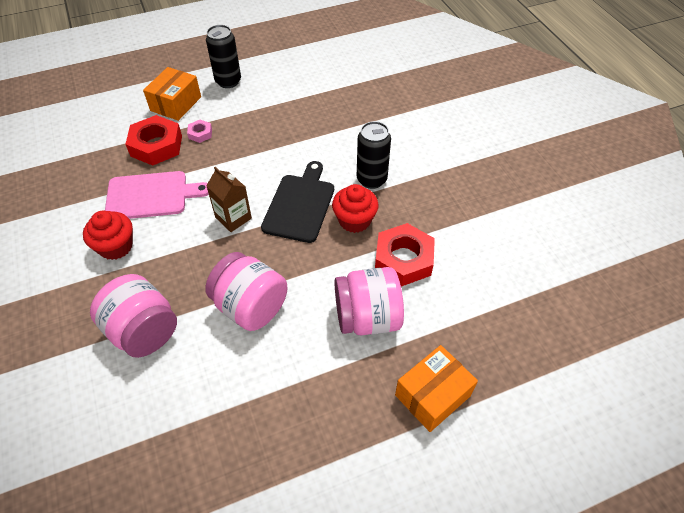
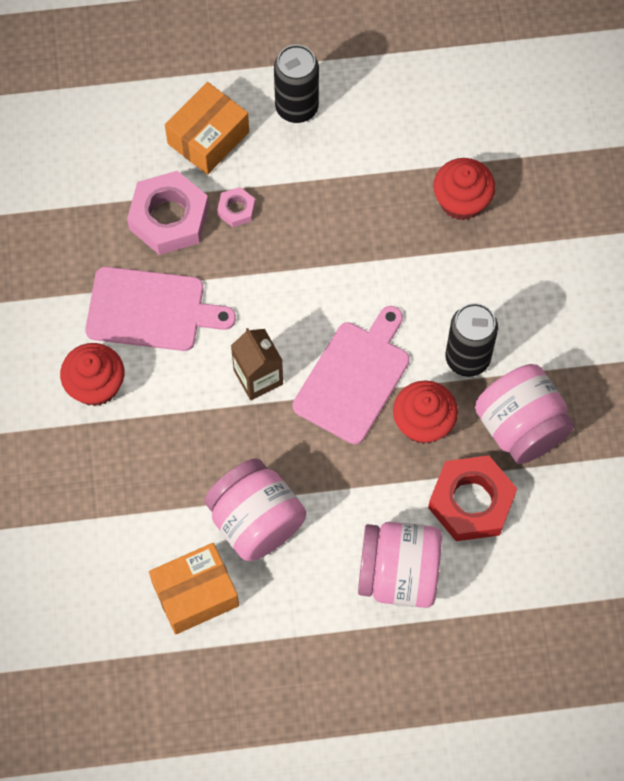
camera: 15 degrees right, 15 degrees up
pink jar [90,274,177,358] -> pink jar moved to [475,364,574,464]
red nut [125,115,182,166] -> pink nut [127,171,209,255]
black cutting board [261,161,334,243] -> pink cutting board [293,306,410,444]
orange box [395,345,478,432] -> orange box moved to [149,543,239,635]
none -> red cupcake [433,158,495,221]

